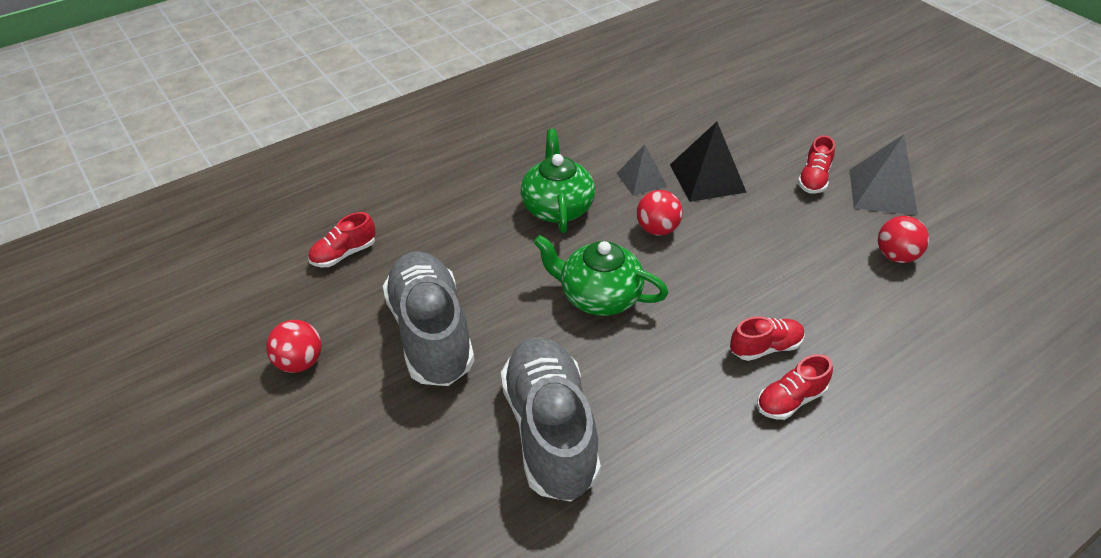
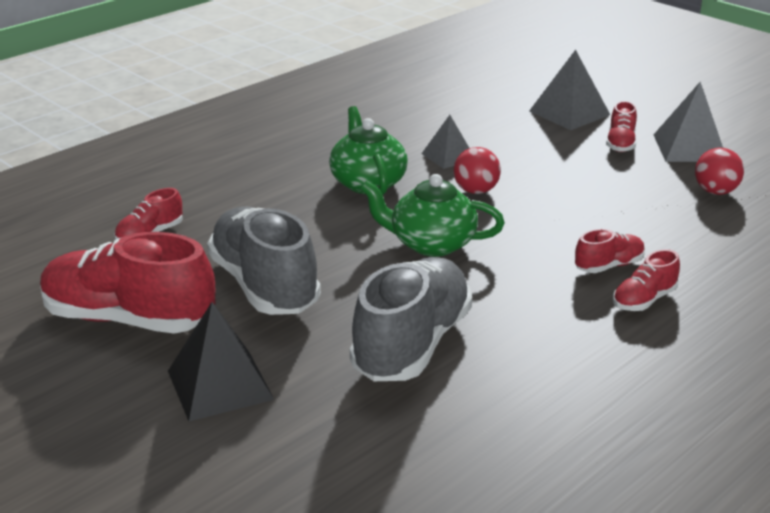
camera: 10 degrees left, 15 degrees down
red ball [266,320,321,373] -> red shoe [40,232,215,334]
grey shoe [501,337,601,502] -> grey shoe turned 45 degrees clockwise [350,257,472,381]
black pyramid [670,122,747,202] -> black pyramid moved to [168,302,274,421]
none -> grey pyramid [529,50,610,130]

